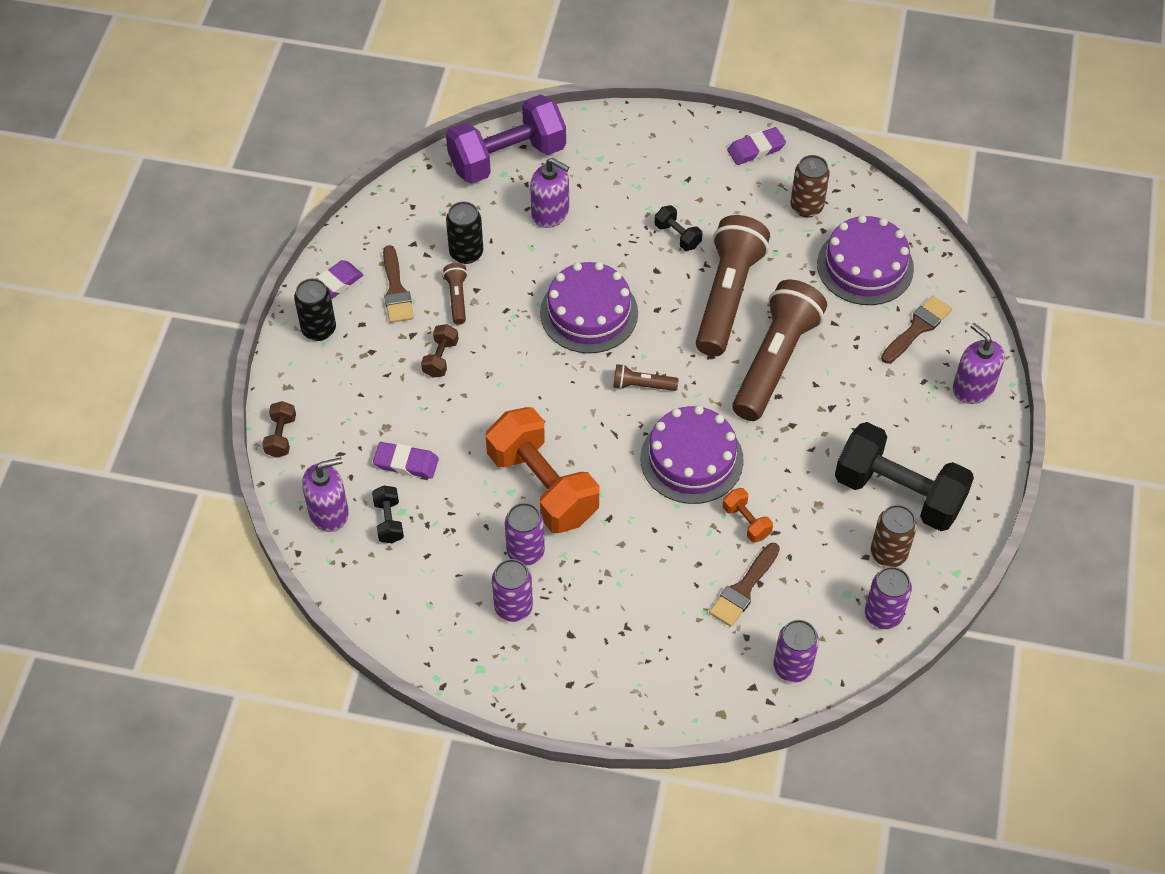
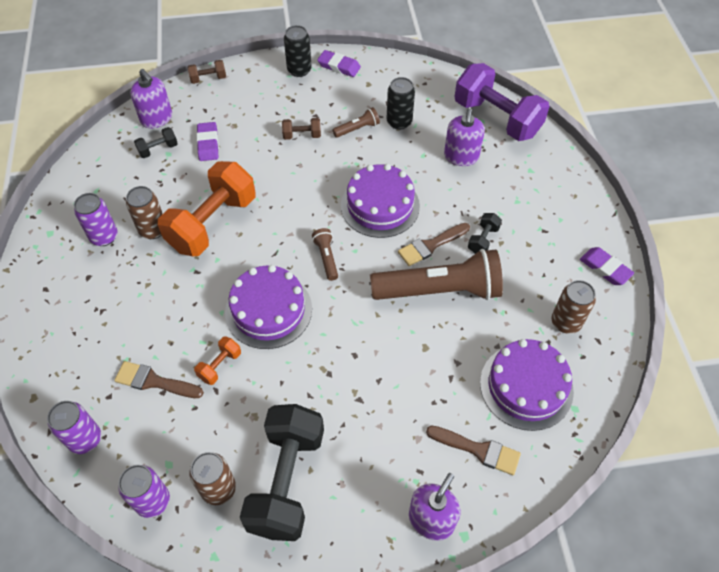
camera: 70 degrees right, 0 degrees up
brown brush [383,245,414,323] -> brown brush moved to [398,223,470,266]
purple can [505,503,545,566] -> brown can [126,186,163,239]
brown flashlight [732,280,827,421] -> none

